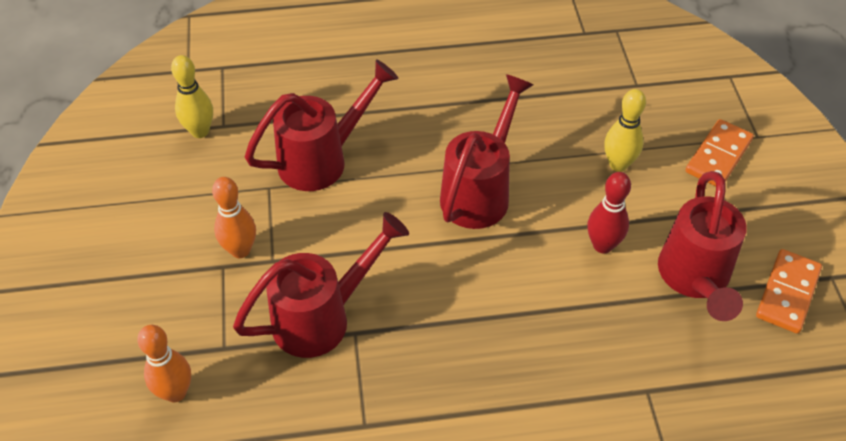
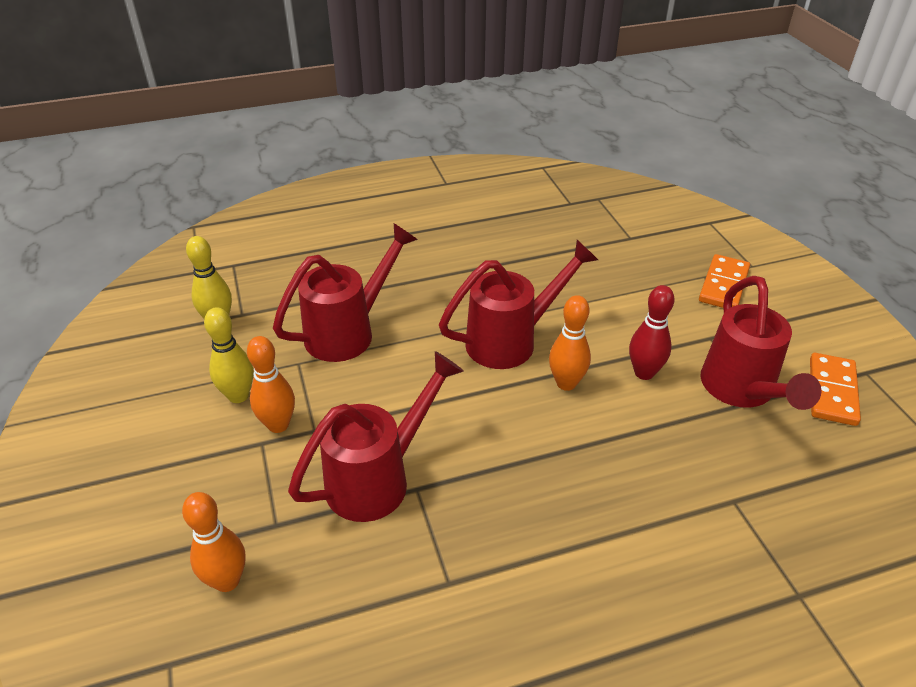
camera: 10 degrees left, 10 degrees down
red watering can [440,74,533,229] -> red watering can turned 45 degrees clockwise [439,240,598,369]
yellow bowling pin [604,89,646,172] -> yellow bowling pin moved to [204,308,253,403]
none -> orange bowling pin [549,295,591,391]

